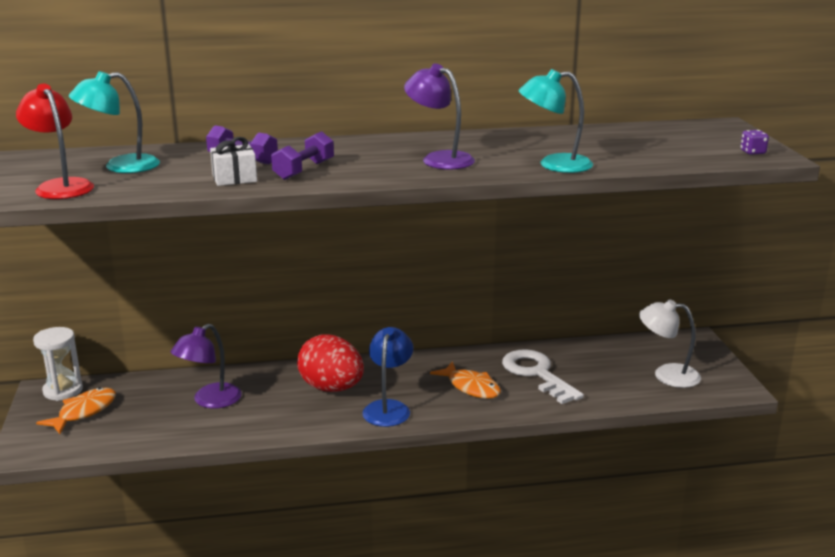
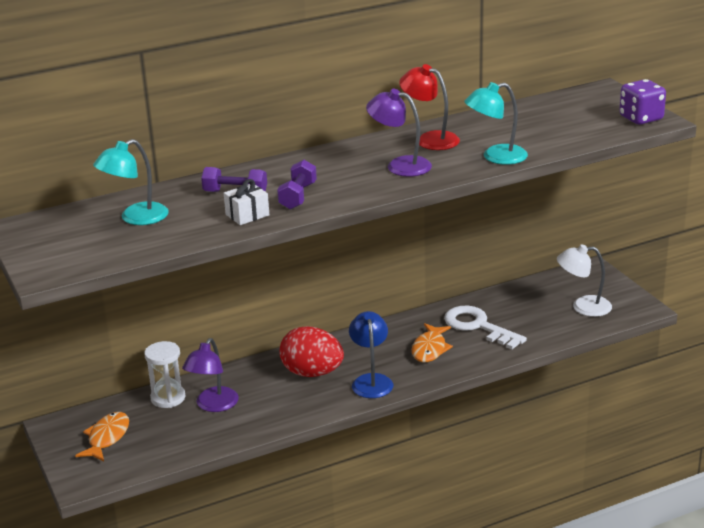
camera: 15 degrees left, 5 degrees up
red lamp [16,84,94,199] -> red lamp moved to [399,64,460,150]
white hourglass [33,327,83,401] -> white hourglass moved to [144,341,185,408]
orange fish [430,361,501,399] -> orange fish turned 75 degrees clockwise [412,323,453,362]
purple dice [740,130,769,155] -> purple dice [619,79,666,125], size x2.04

